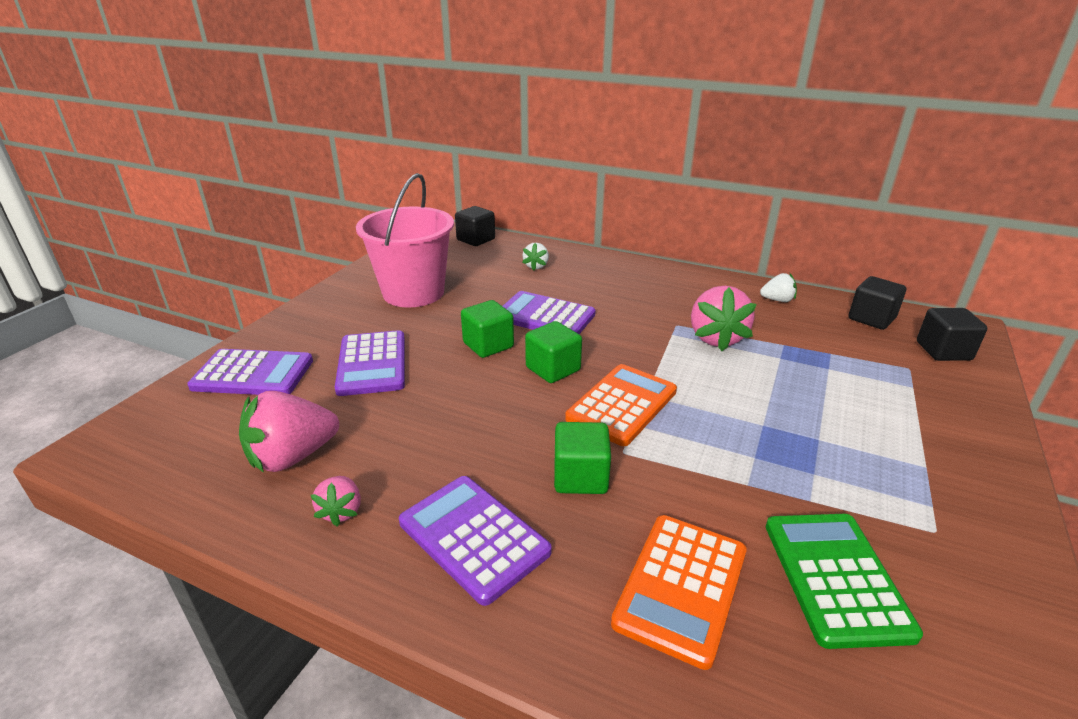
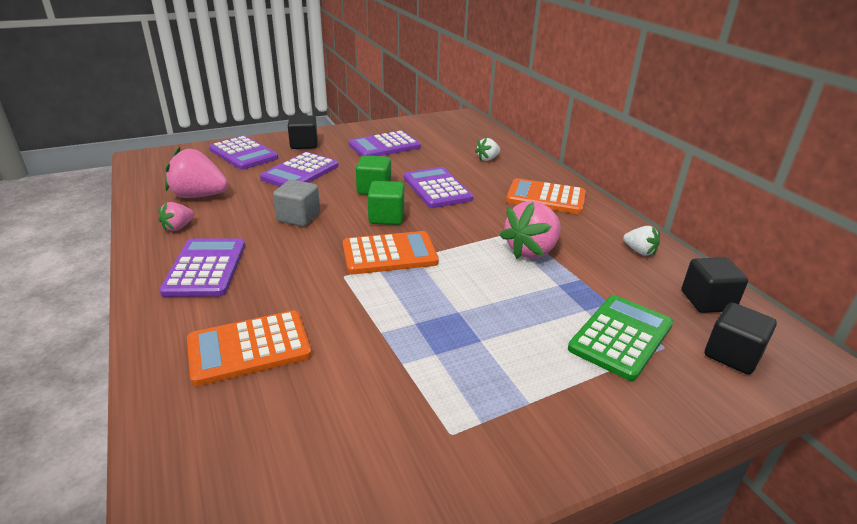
camera: 40 degrees right, 0 degrees up
pink bucket [356,173,454,308] -> purple calculator [349,131,421,156]
black cube [455,206,495,246] -> black cube moved to [288,115,318,149]
green cube [554,422,611,494] -> none
green calculator [766,514,923,649] -> green calculator moved to [568,295,673,381]
none -> grey cube [273,180,320,227]
none -> orange calculator [506,178,586,214]

